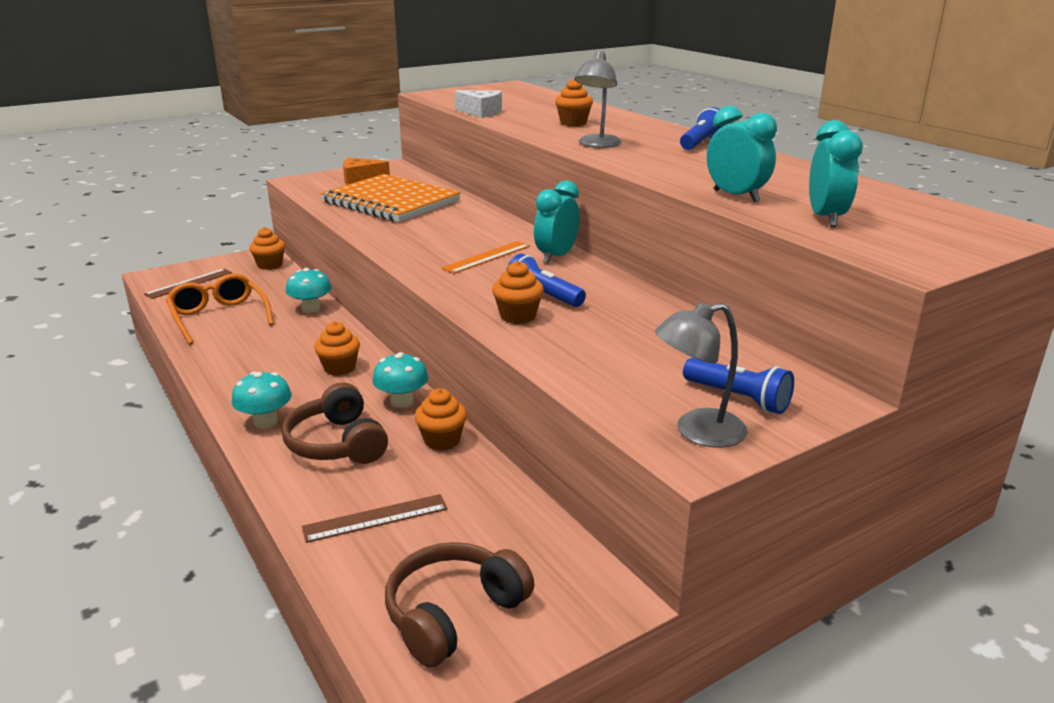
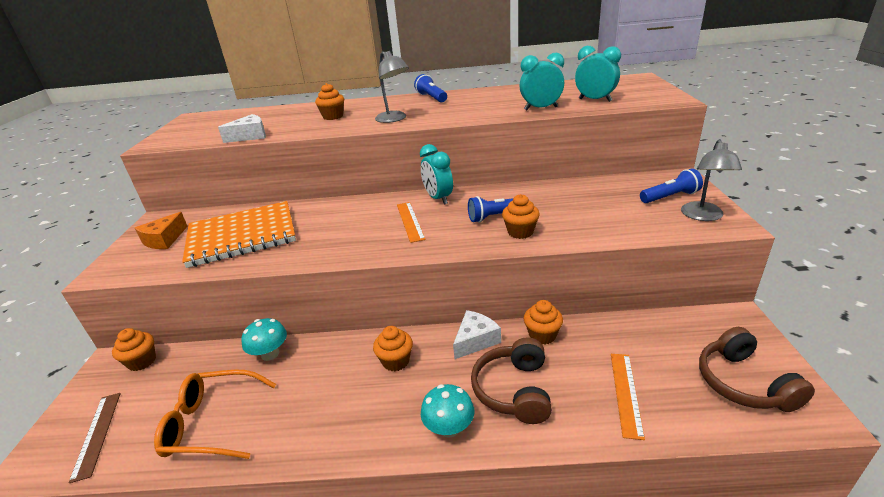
camera: 55 degrees left, 5 degrees up
brown headphones [282,382,388,464] -> brown headphones turned 90 degrees clockwise [471,337,552,424]
brown ruler [302,494,448,543] -> orange ruler [611,354,645,440]
turquoise mushroom [372,352,428,408] -> white cheese [453,310,501,359]

